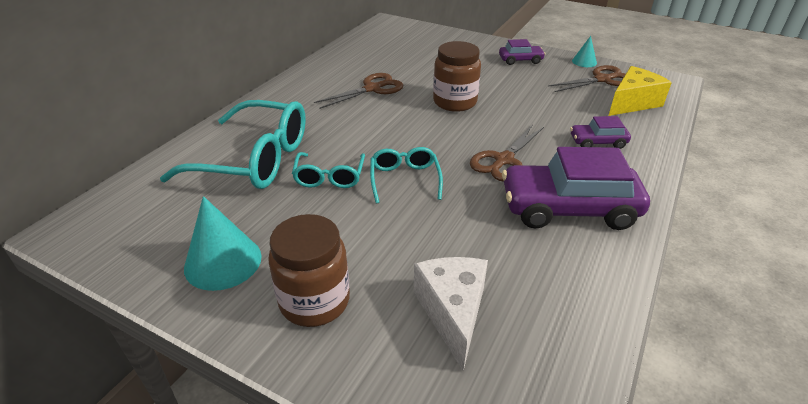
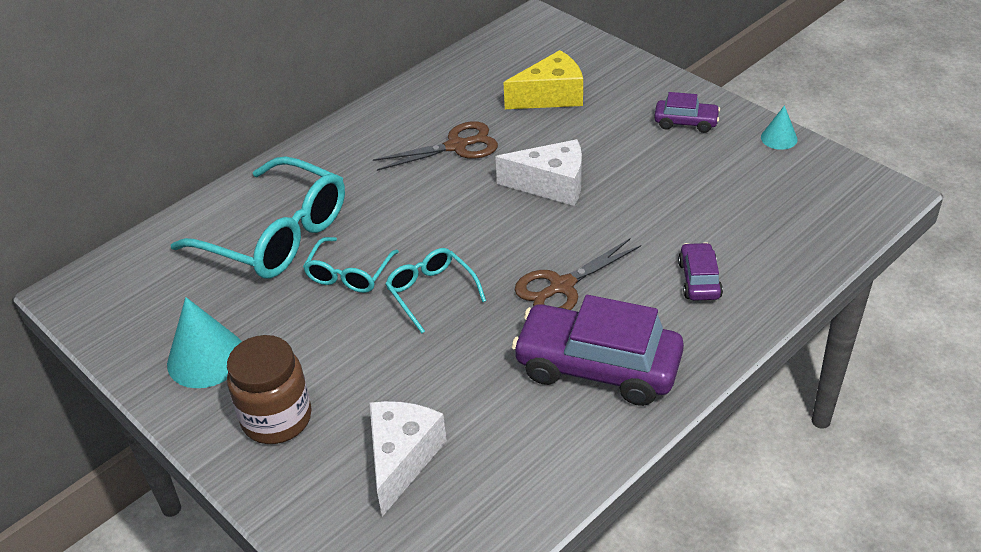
camera: 20 degrees right, 5 degrees up
turquoise glasses [370,147,443,204] -> turquoise glasses turned 45 degrees counterclockwise [385,248,486,333]
brown jar [433,41,481,112] -> white cheese [495,139,582,206]
brown scissors [548,65,626,92] -> none
purple car [570,116,631,149] -> purple car turned 75 degrees clockwise [678,242,723,301]
yellow cheese [609,66,672,116] -> yellow cheese moved to [503,50,583,109]

